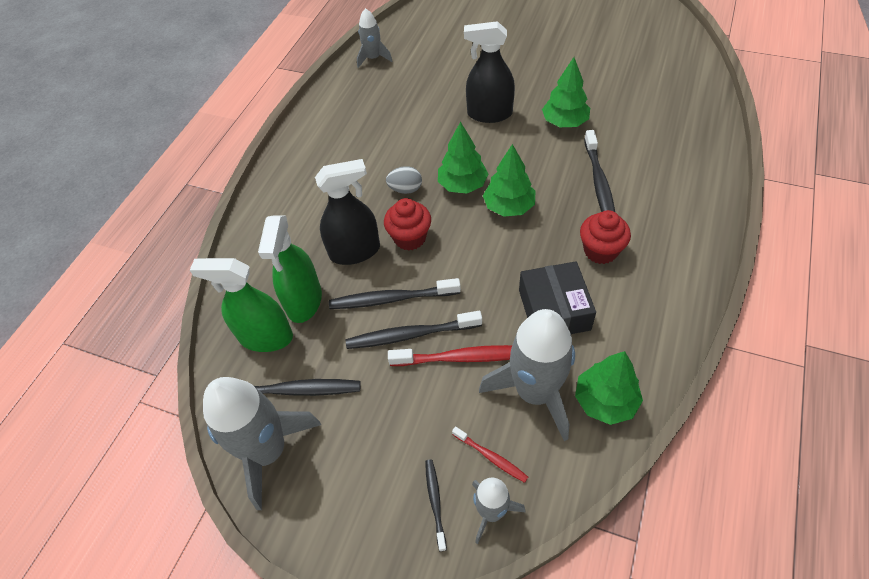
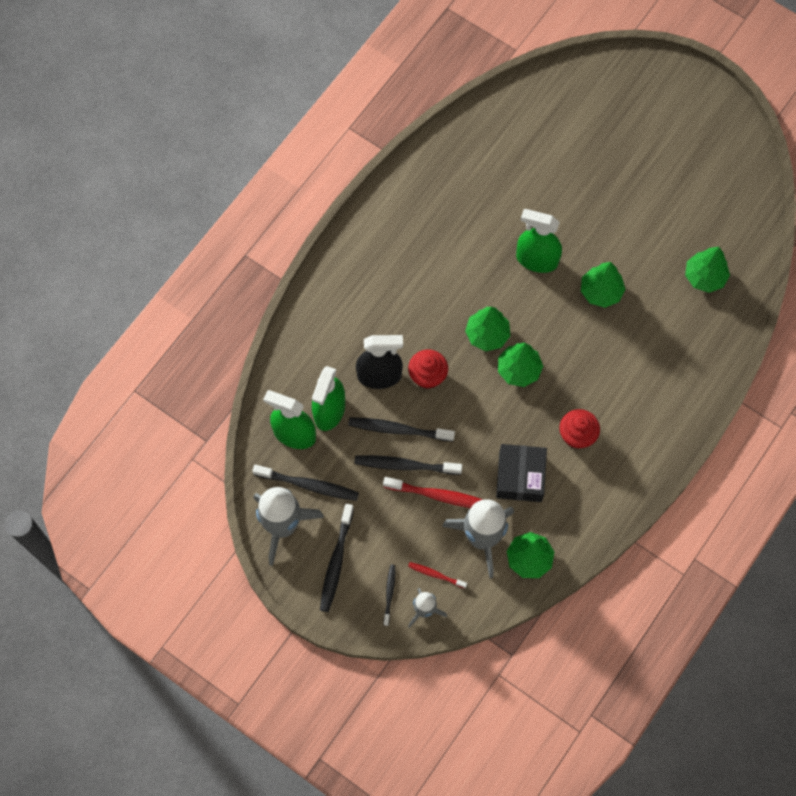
camera: 10 degrees right, 15 degrees up
grey rocket [357,8,393,68] -> none
grey egg [386,166,422,194] -> none
red toothbrush [452,426,528,483] -> red toothbrush turned 150 degrees clockwise [408,562,467,588]
black spray bottle [464,21,515,123] -> green spray bottle [516,209,562,273]
black toothbrush [584,130,615,212] -> black toothbrush moved to [320,504,354,612]
none -> green tree [685,247,730,293]

